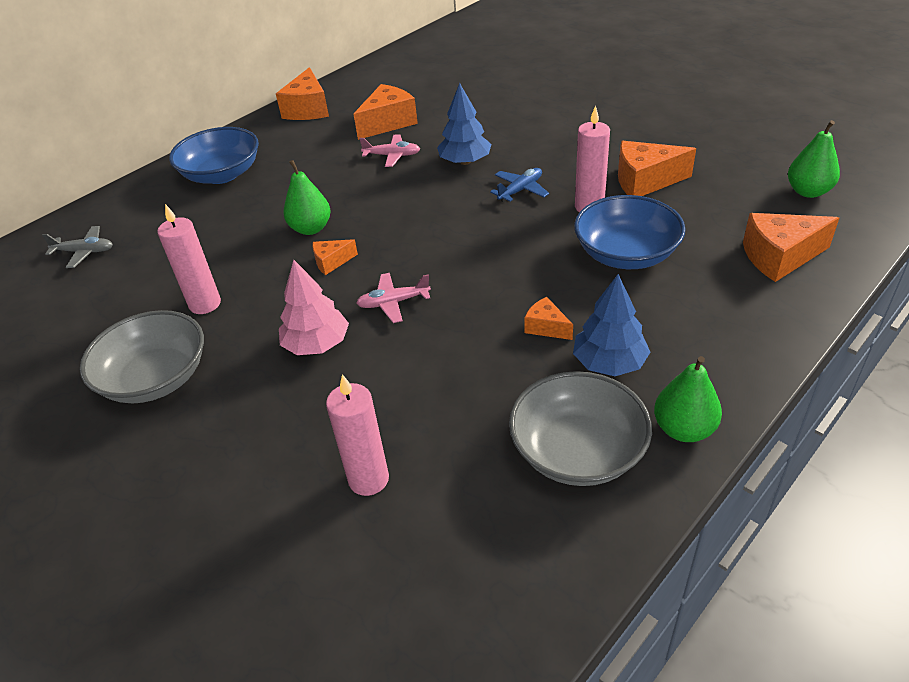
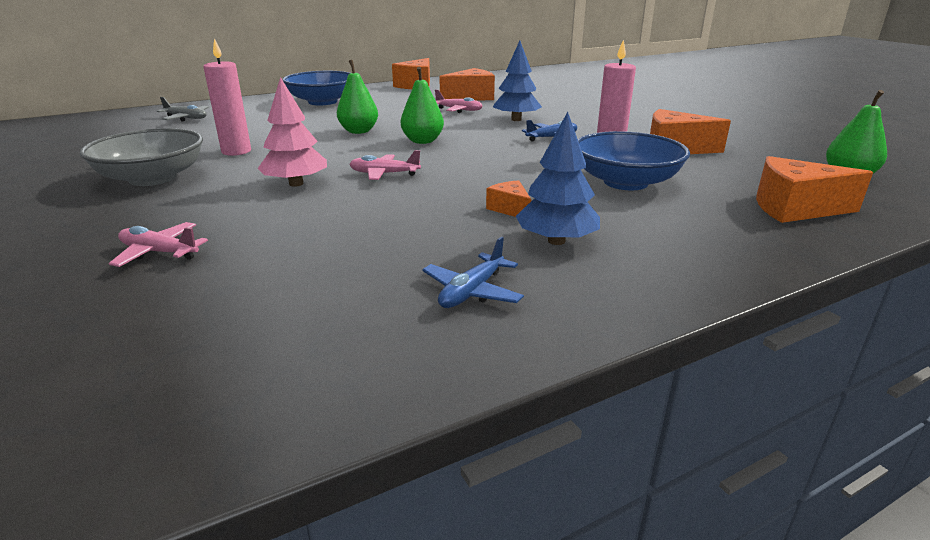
camera: 15 degrees right, 15 degrees down
orange cheese [312,239,358,275] -> none
pink candle [326,374,389,496] -> none
grey bowl [509,371,652,486] -> blue plane [422,236,524,308]
green pear [654,356,722,442] -> green pear moved to [401,67,444,144]
none -> pink plane [109,222,208,267]

